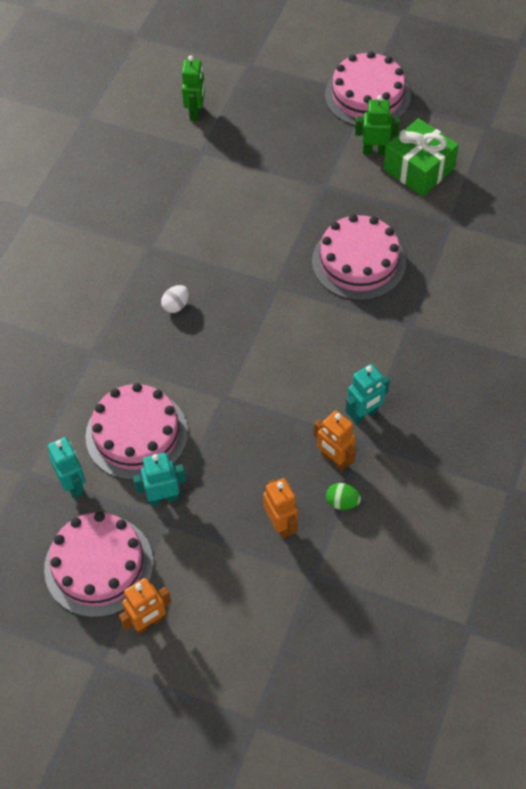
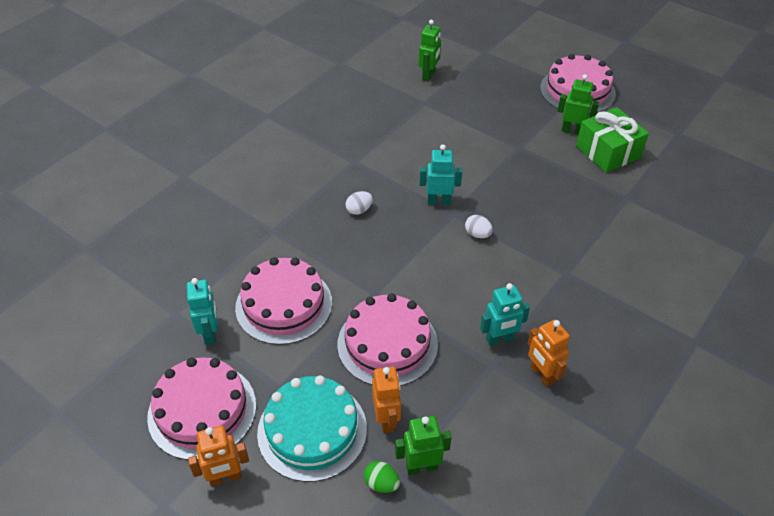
camera: 15 degrees right, 10 degrees down
turquoise robot [133,453,186,507] -> turquoise robot moved to [420,144,462,205]
pink cake [312,214,406,300] -> pink cake moved to [337,293,438,386]
orange robot [314,410,356,471] -> orange robot moved to [527,320,570,387]
green egg [326,483,361,510] -> green egg moved to [364,461,400,493]
none -> turquoise cake [257,375,367,482]
none -> green robot [395,416,451,475]
none -> white egg [465,215,493,238]

